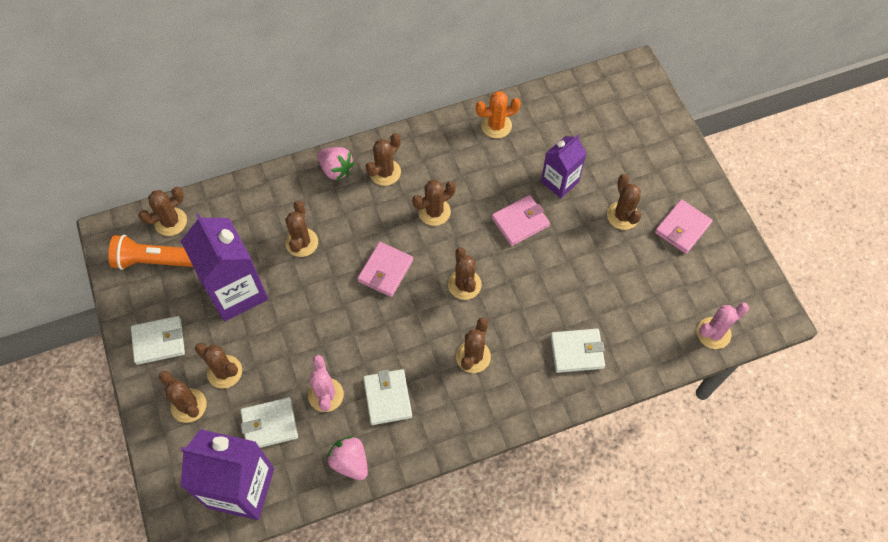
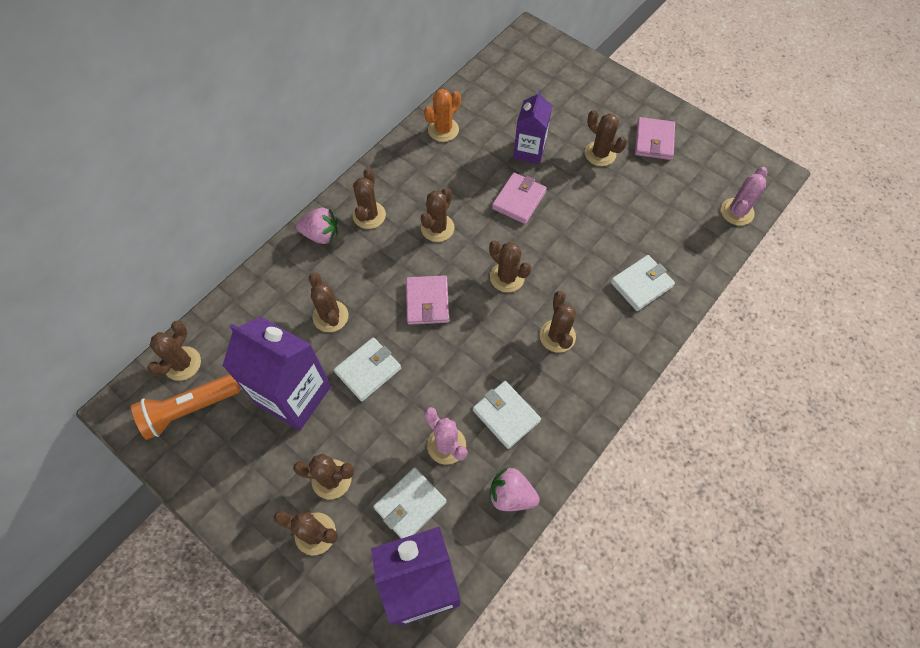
camera: 30 degrees left, 0 degrees up
white wallet [131,316,185,365] -> white wallet moved to [334,337,401,401]

